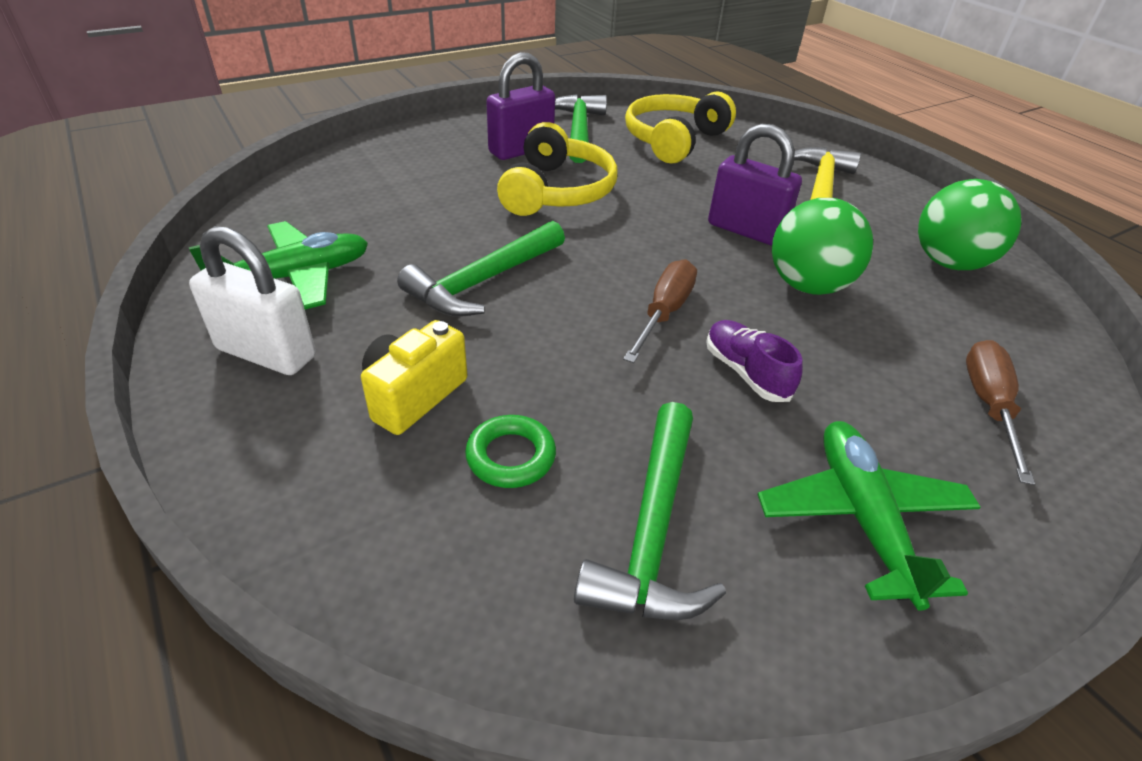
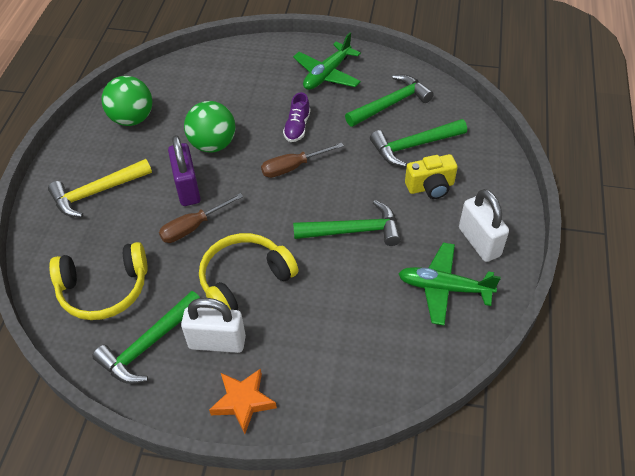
camera: 135 degrees left, 10 degrees up
green ring [465,415,556,488] -> green hammer [370,119,467,167]
purple padlock [486,52,555,160] -> white padlock [181,298,246,353]
brown screwdriver [966,340,1035,485] -> brown screwdriver moved to [159,193,243,243]
none -> orange star [209,368,277,434]

